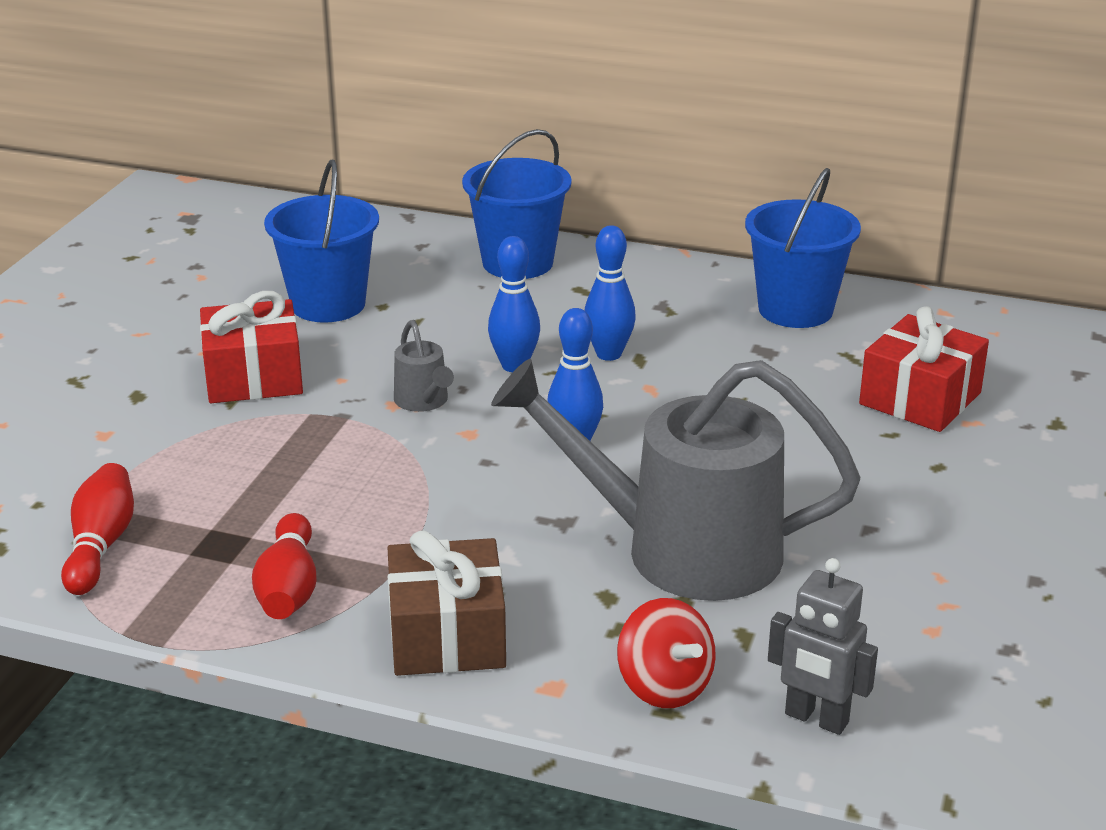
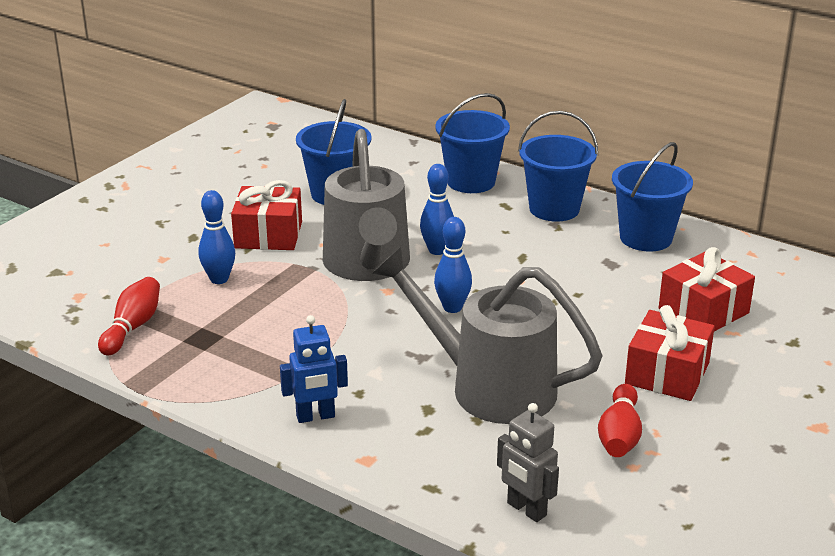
camera: 15 degrees right, 0 degrees up
red bowling pin [252,513,316,619] -> red bowling pin moved to [598,384,642,457]
brown gift [388,530,506,676] -> blue robot [280,315,348,423]
grey watering can [394,320,454,412] -> grey watering can [323,129,410,281], size x2.45
blue bowling pin [585,225,636,361] -> blue bowling pin moved to [199,190,235,284]
red spinning top [617,598,716,708] -> none
none -> blue bucket [518,111,598,222]
none -> red gift [625,305,715,401]

